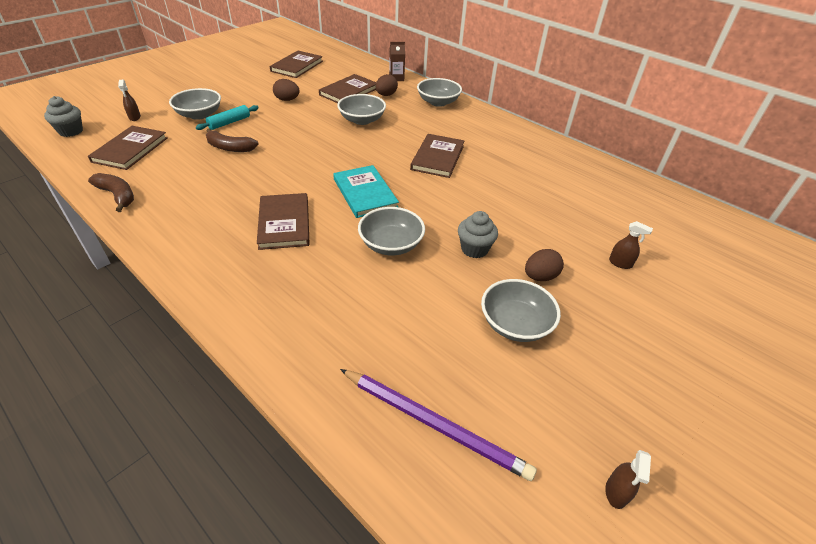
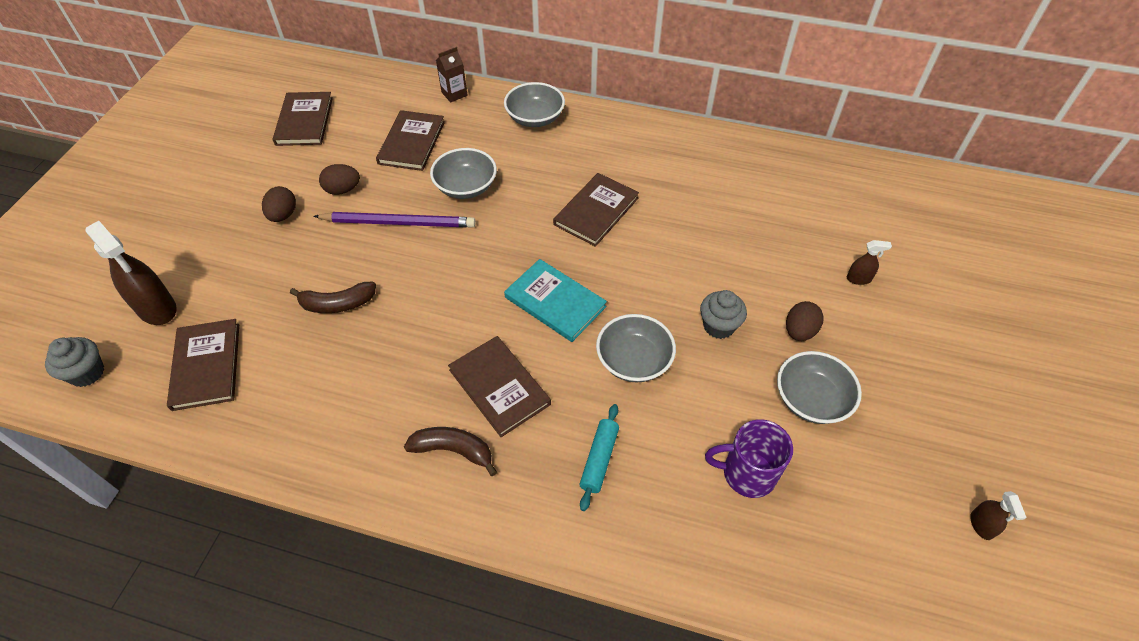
camera: 25 degrees left, 10 degrees up
brown banana [88,173,134,212] -> brown banana moved to [404,427,497,476]
brown spray bottle [118,79,141,121] -> brown spray bottle [85,221,177,325], size x2.08
grey bowl [169,88,221,120] -> none
turquoise rolling pin [196,105,259,130] -> turquoise rolling pin moved to [580,404,619,511]
purple pencil [340,369,537,481] -> purple pencil moved to [313,212,476,228]
brown egg [376,74,398,96] -> brown egg moved to [262,186,296,222]
brown book [410,134,464,178] -> brown book turned 45 degrees clockwise [553,173,639,247]
none -> purple mug [705,419,793,498]

